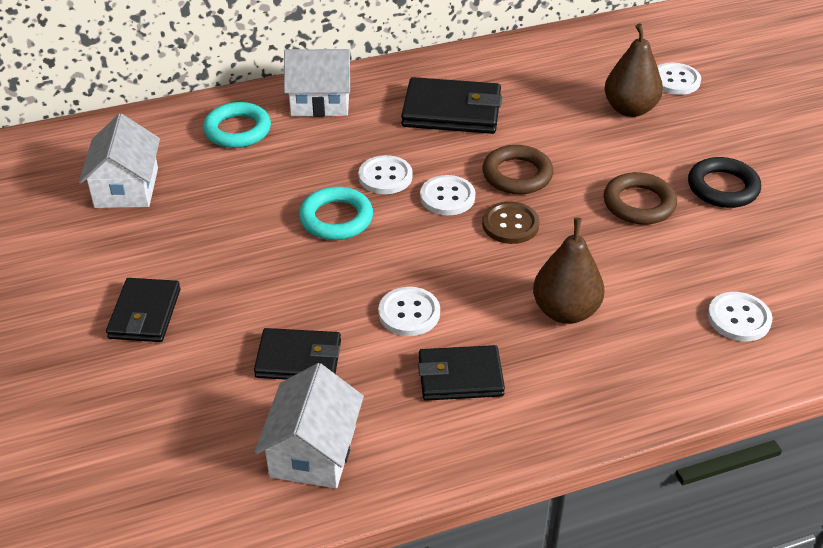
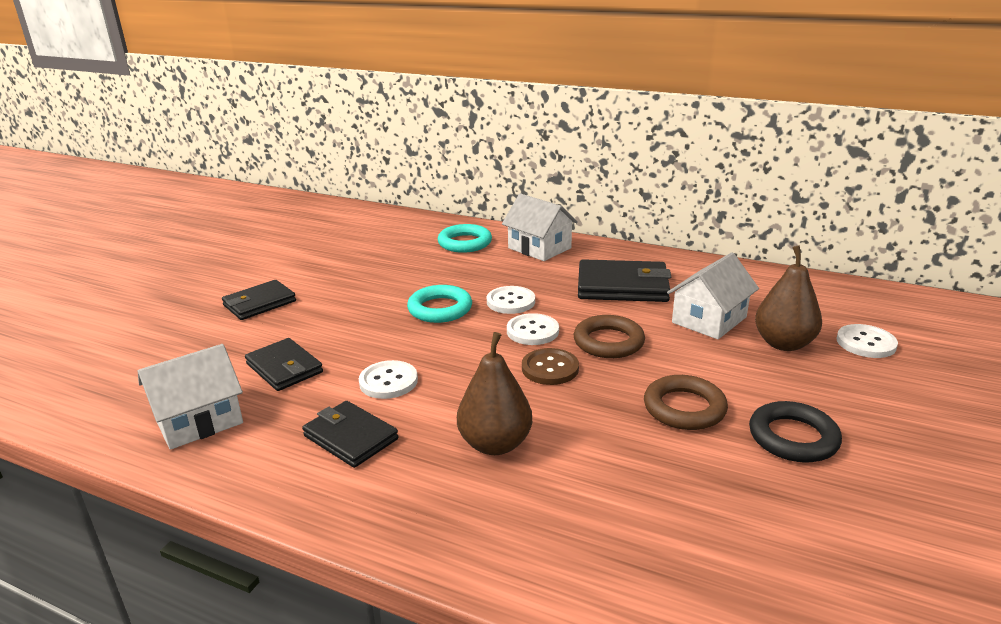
camera: 45 degrees right, 15 degrees down
white house [79,113,160,208] -> white house moved to [667,252,759,339]
black wallet [401,77,502,134] -> black wallet turned 45 degrees counterclockwise [578,259,671,302]
white button [708,292,773,342] -> none

